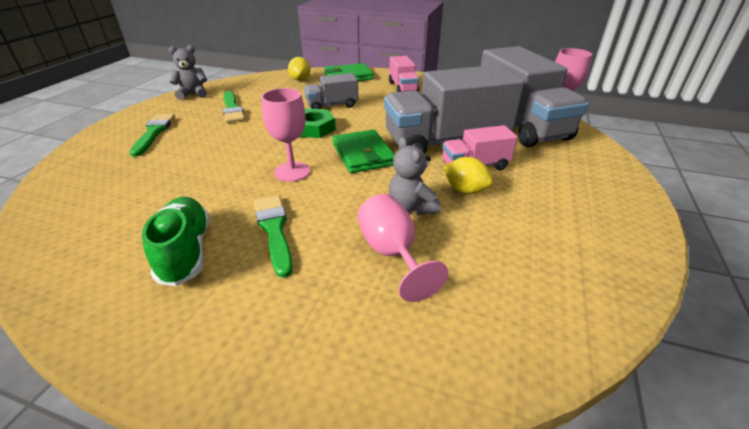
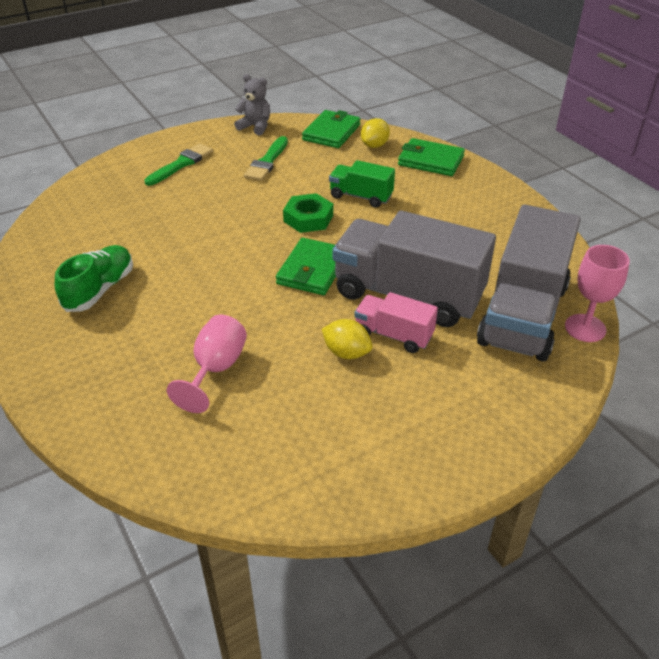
camera: 40 degrees right, 5 degrees up
green brush [254,195,293,278] -> none
pink goblet [261,88,310,182] -> none
grey truck [304,73,358,109] -> green truck [329,160,395,208]
pink truck [389,56,419,92] -> none
grey teddy bear [389,137,440,215] -> none
yellow lemon [443,157,493,194] -> yellow lemon turned 45 degrees counterclockwise [322,319,373,359]
none -> green wallet [302,110,360,148]

